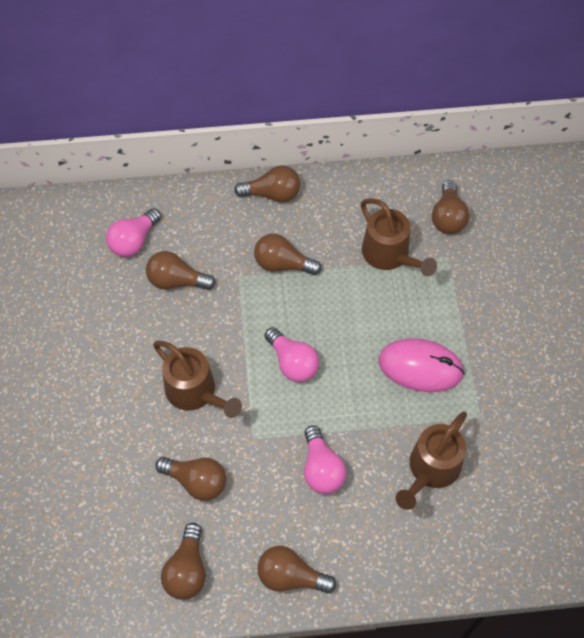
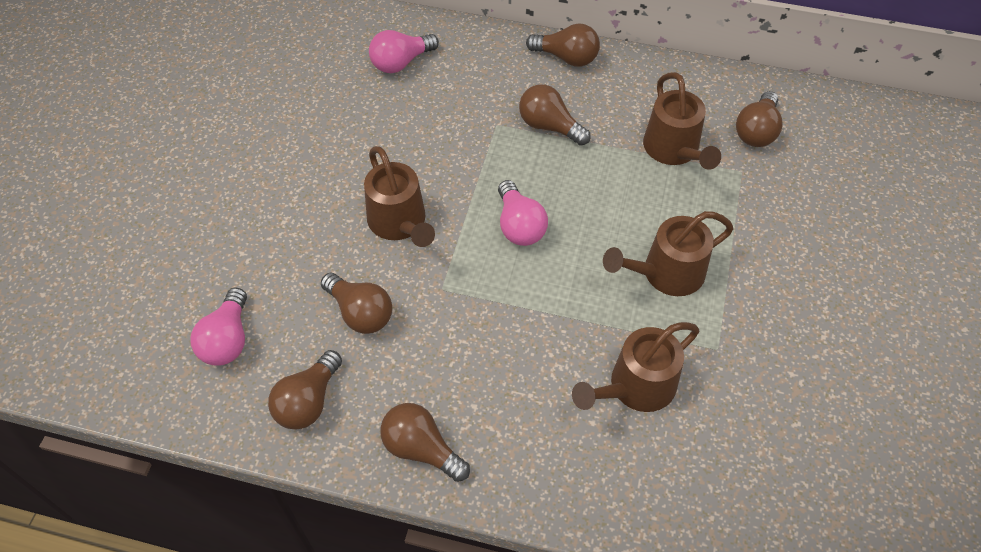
camera: 20 degrees right, 5 degrees down
brown light bulb [146,251,216,290] -> none
pink light bulb [304,425,346,494] -> pink light bulb moved to [191,288,247,366]
pink mouse [379,338,465,392] -> brown watering can [603,211,733,296]

